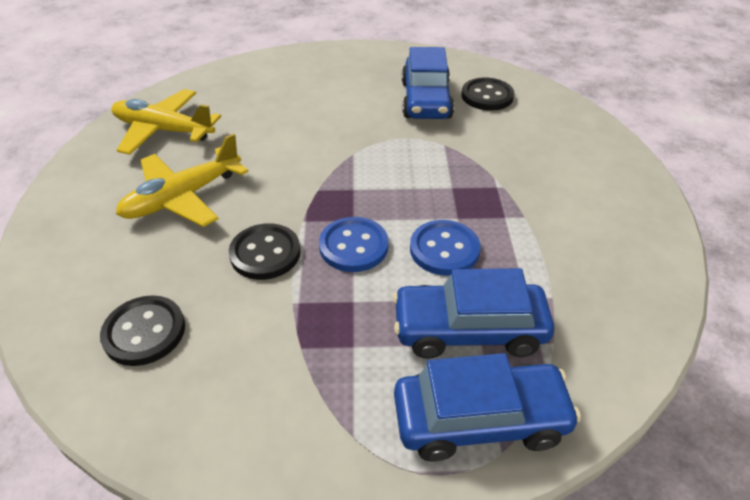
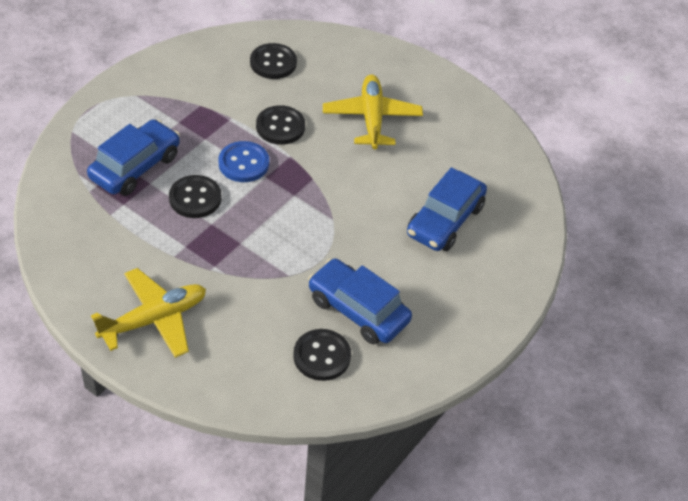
camera: 125 degrees right, 5 degrees up
yellow plane [111,89,221,155] -> yellow plane moved to [91,268,206,358]
blue car [394,353,581,461] -> blue car moved to [407,167,487,251]
blue button [410,220,480,276] -> black button [169,175,222,218]

